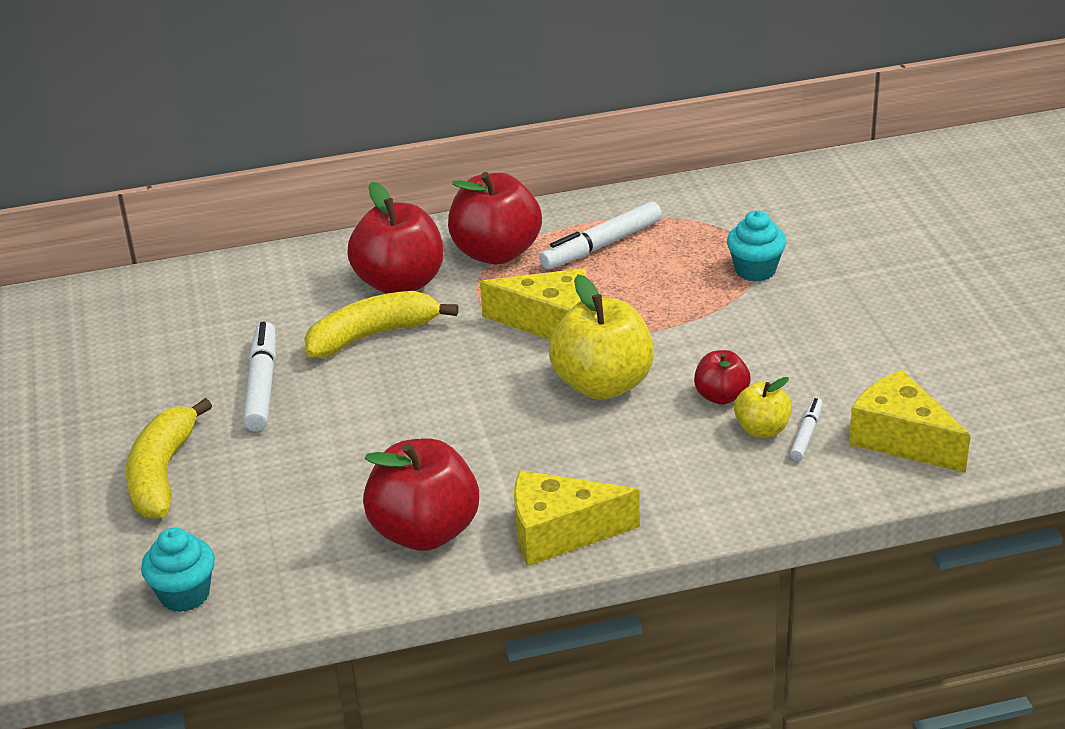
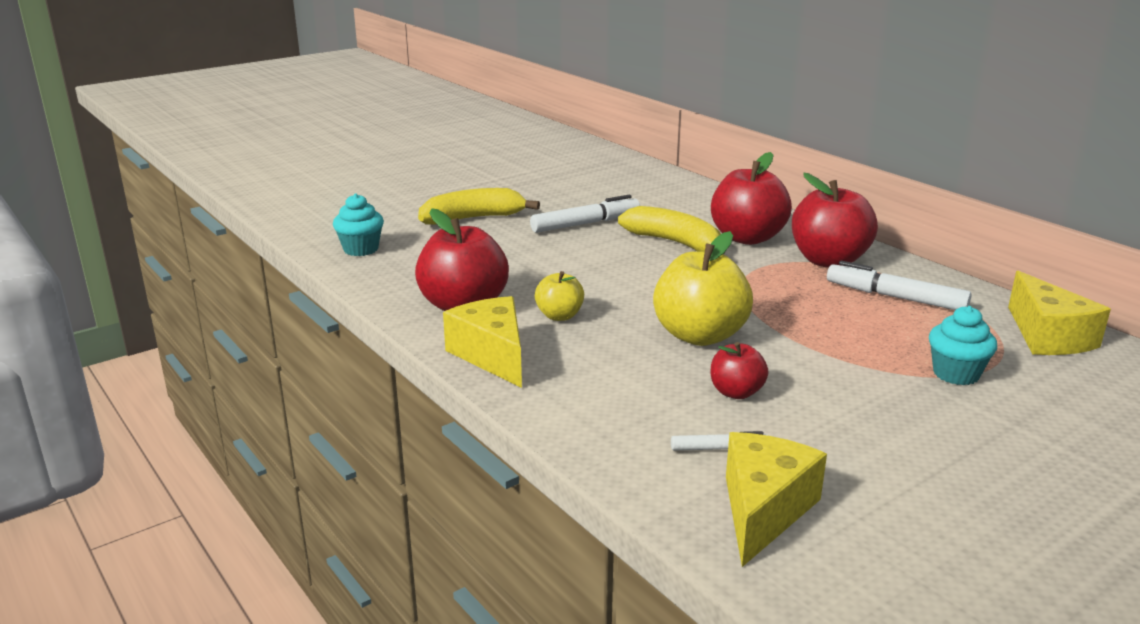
camera: 65 degrees right, 10 degrees down
yellow cheese [480,268,587,339] -> yellow cheese moved to [1008,271,1111,355]
yellow apple [734,377,792,437] -> yellow apple moved to [535,271,584,321]

